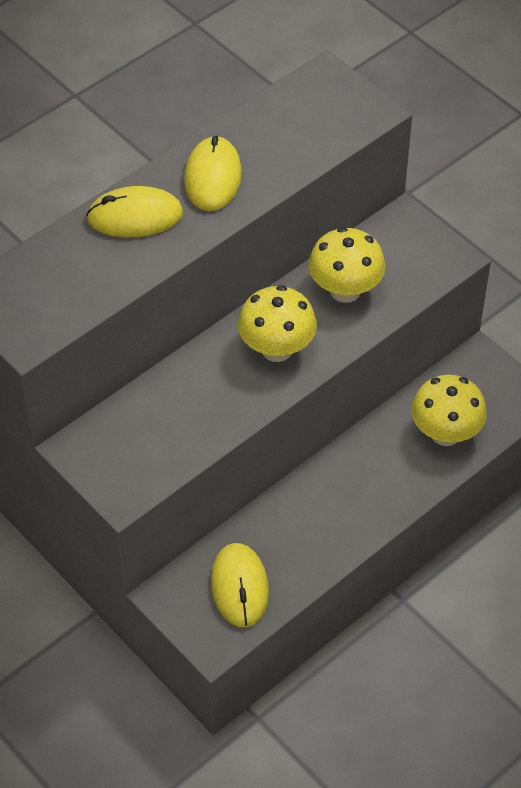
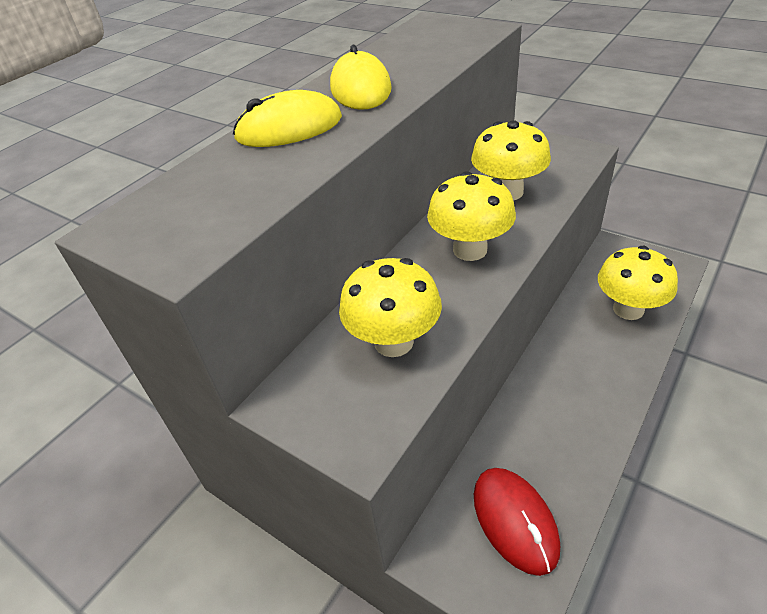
camera: 10 degrees left, 10 degrees down
yellow mouse [211,543,269,627] -> red mouse [474,468,560,576]
none -> yellow mushroom [339,258,442,357]

